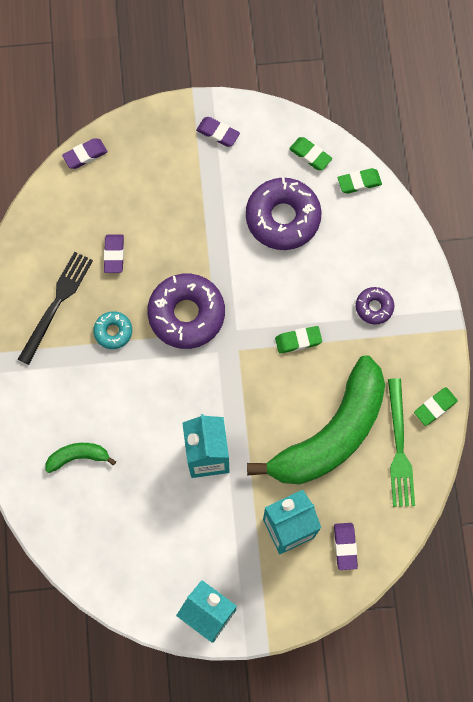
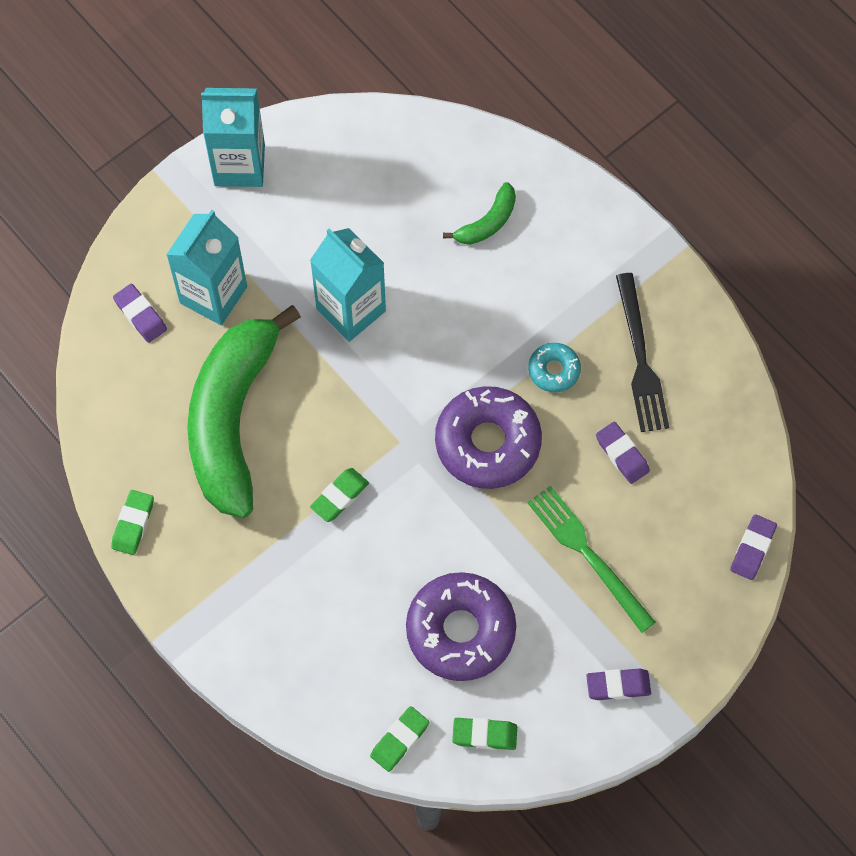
camera: 145 degrees right, 5 degrees down
purple donut [356,287,394,325] -> none
green fork [388,378,415,507] -> green fork moved to [527,486,656,633]

